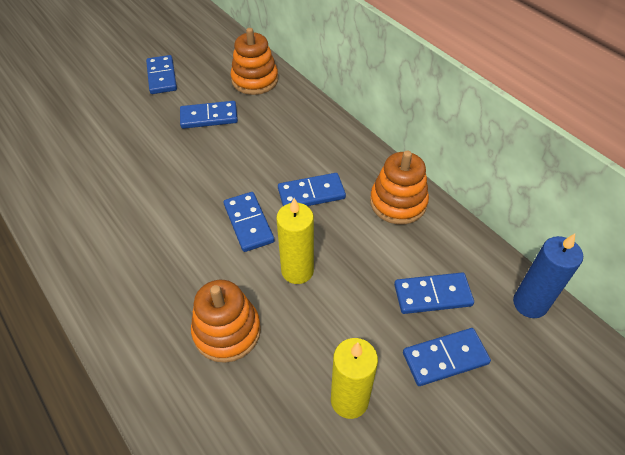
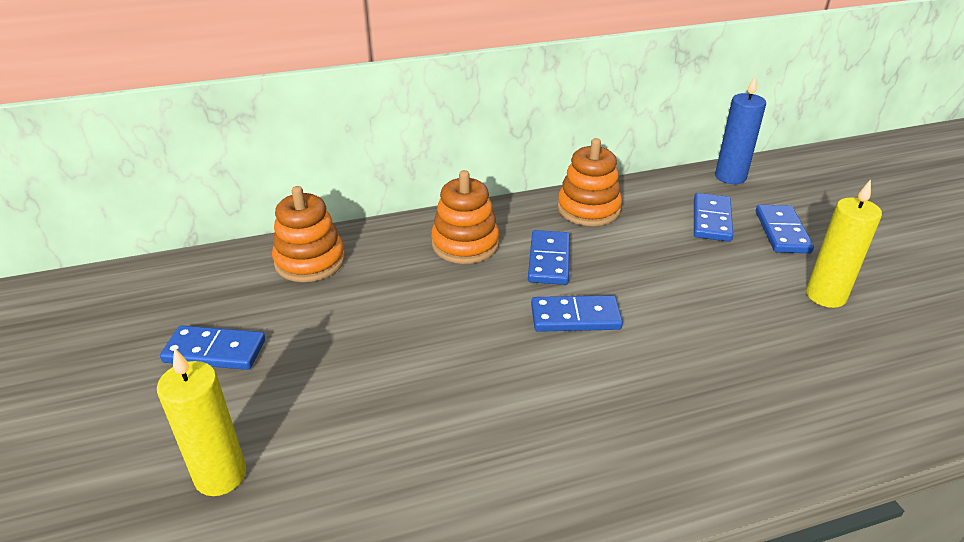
camera: 70 degrees left, 15 degrees down
blue domino [180,101,238,129] -> none
orange stacking toy [191,280,261,363] -> orange stacking toy moved to [431,170,499,264]
yellow candle [276,198,314,284] -> yellow candle moved to [157,348,246,496]

